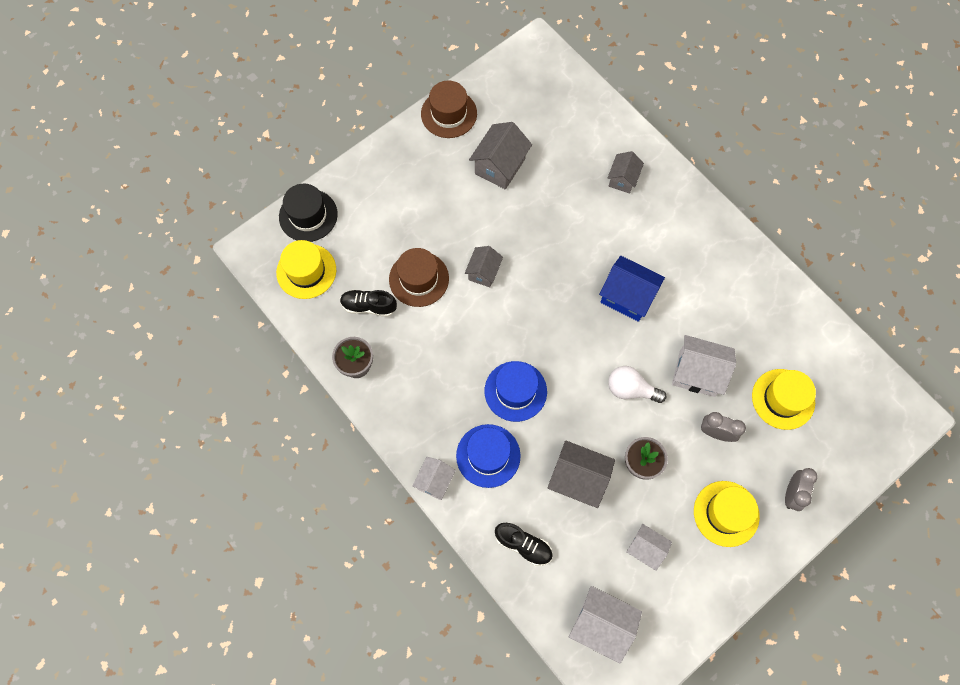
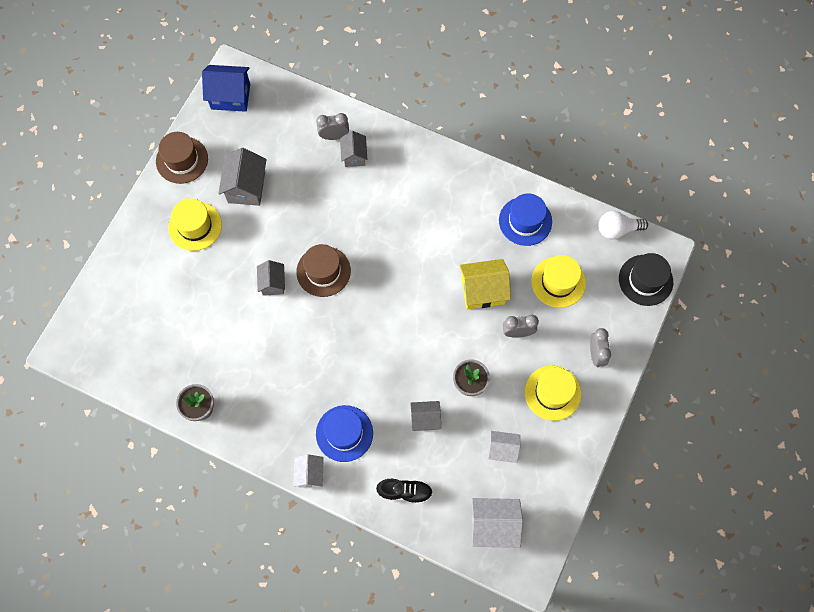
camera: 25 degrees left, 0 degrees up
yellow hat [276,240,336,299] -> yellow hat moved to [168,198,222,251]
black hat [279,184,338,242] -> black hat moved to [619,253,673,306]
black shoe [340,290,397,317] -> none
brown hat [389,248,449,307] -> brown hat moved to [296,244,351,297]
blue hat [485,361,547,422] -> blue hat moved to [499,193,552,246]
grey house [547,440,615,508] -> grey house [410,401,441,431], size x0.63
blue house [599,256,665,322] -> blue house moved to [202,65,250,112]
white light bulb [608,366,667,403] -> white light bulb moved to [599,211,648,239]
white house [672,335,736,397] -> yellow house [459,259,511,309]
none -> grey clock [316,113,349,140]

